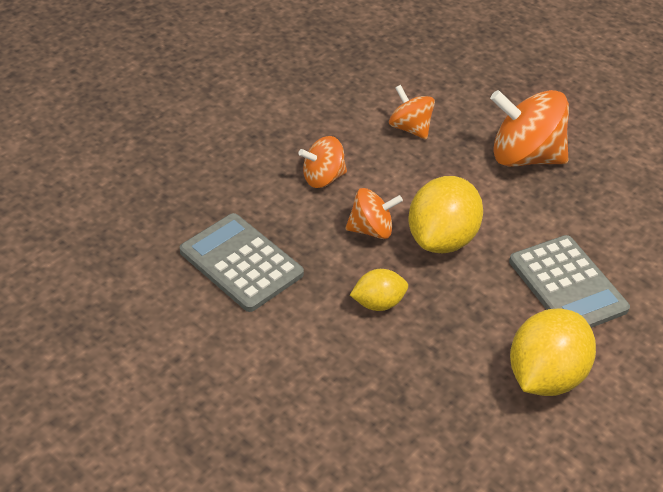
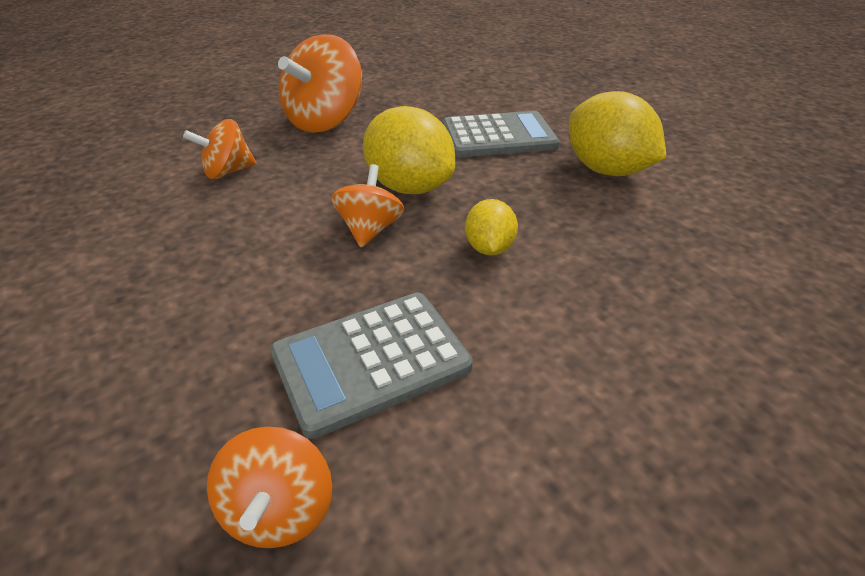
camera: 70 degrees left, 5 degrees down
orange spinning top [298,136,347,188] -> orange spinning top moved to [207,427,332,548]

